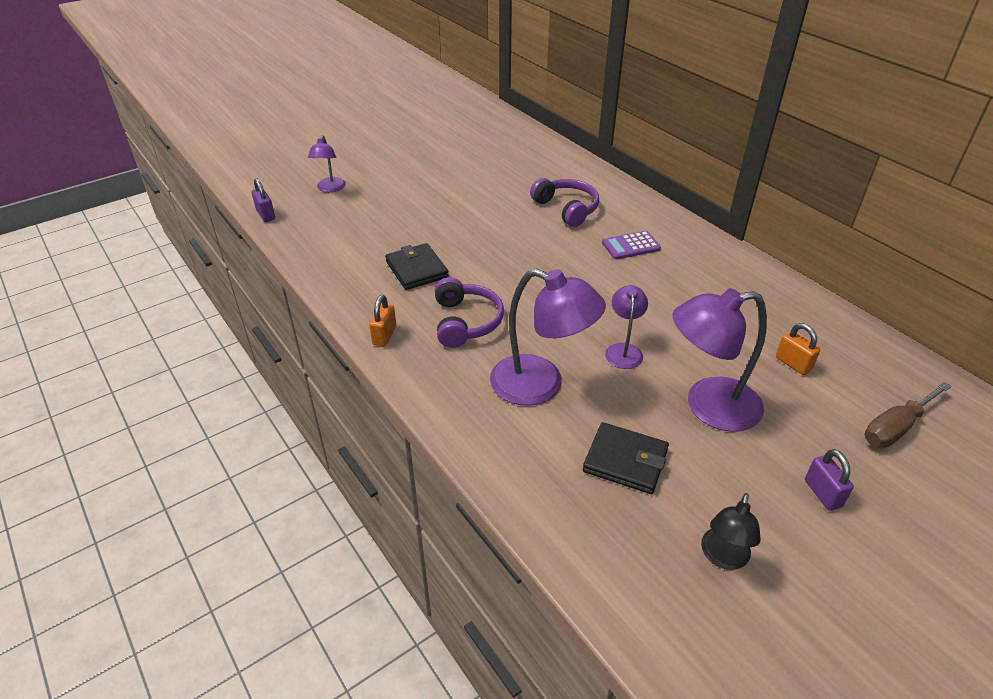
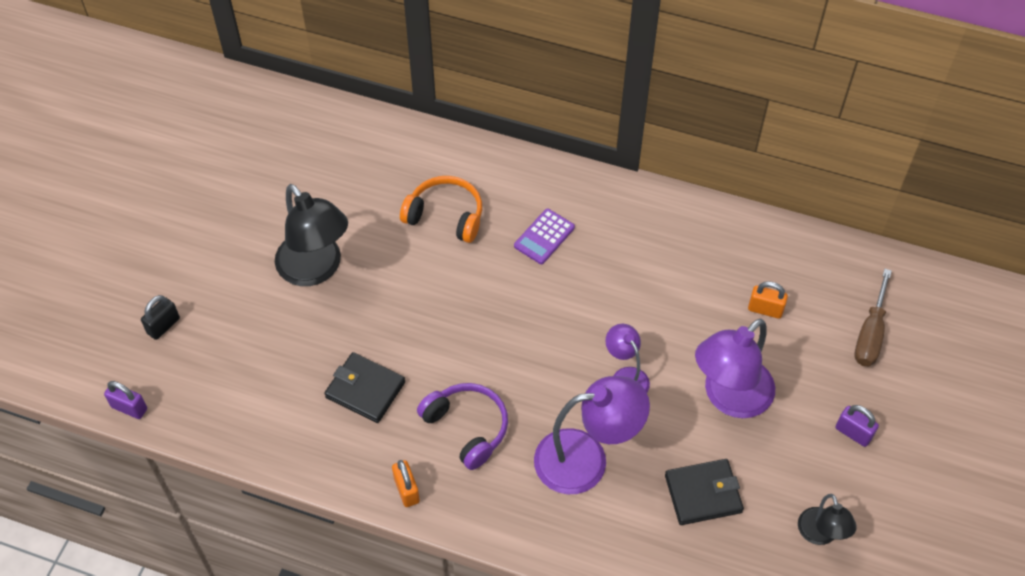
camera: 35 degrees left, 15 degrees up
purple lamp [308,135,346,192] -> black padlock [141,295,180,340]
purple headphones [530,178,599,227] -> orange headphones [400,176,482,243]
none -> black lamp [275,184,348,286]

